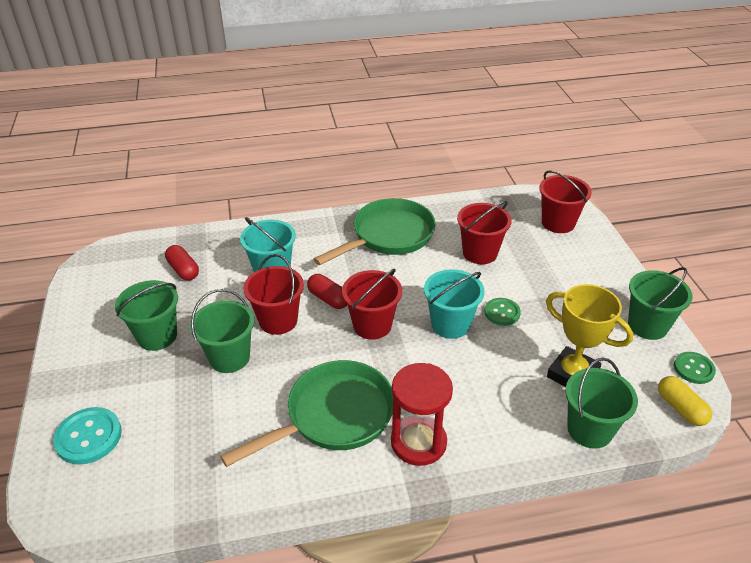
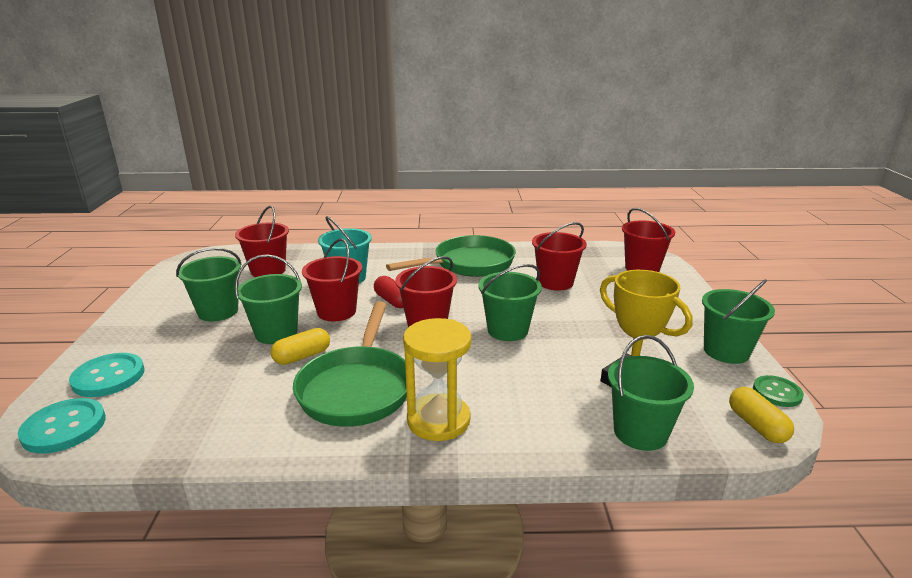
camera: 10 degrees right, 15 degrees down
red capsule [165,245,199,280] -> red bucket [235,206,289,277]
green pan [220,360,393,467] -> green pan turned 120 degrees clockwise [293,301,407,427]
red hourglass [391,363,453,466] -> yellow hourglass [403,318,472,441]
turquoise bucket [424,269,485,339] -> green bucket [479,264,542,341]
green button [485,298,521,326] -> none
none -> turquoise button [18,398,106,454]
none -> yellow capsule [271,328,330,365]

